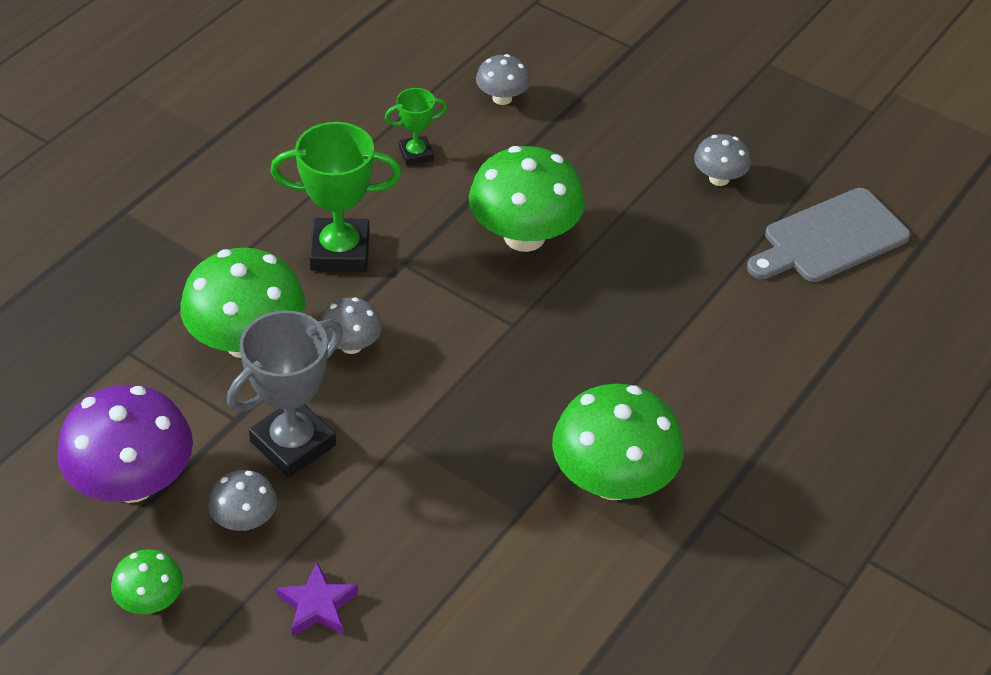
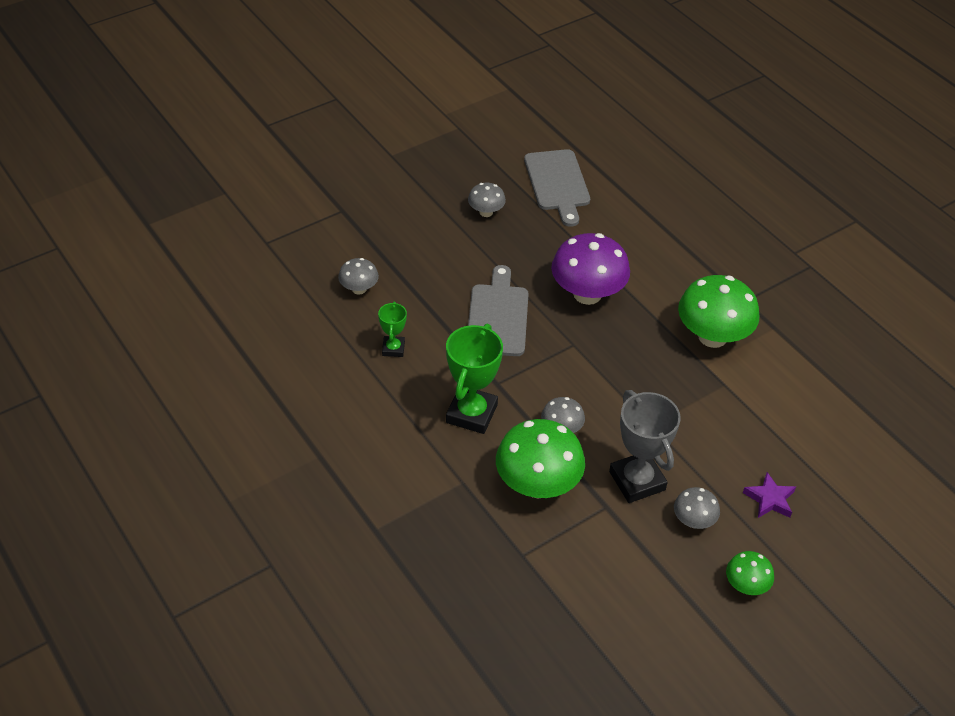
camera: 70 degrees left, 0 degrees up
purple mushroom [57,385,193,503] -> purple mushroom moved to [551,233,630,305]
green mushroom [469,146,585,252] -> grey cutting board [468,265,529,356]

